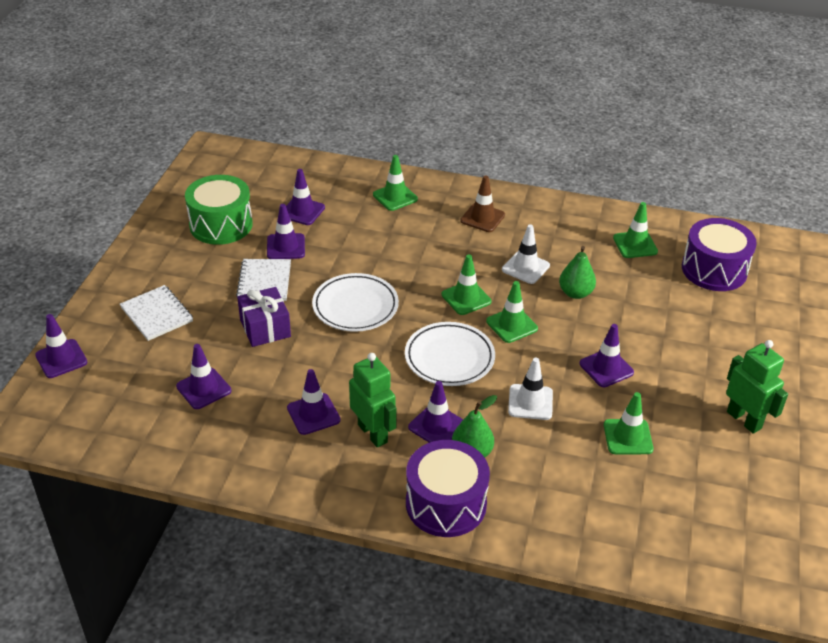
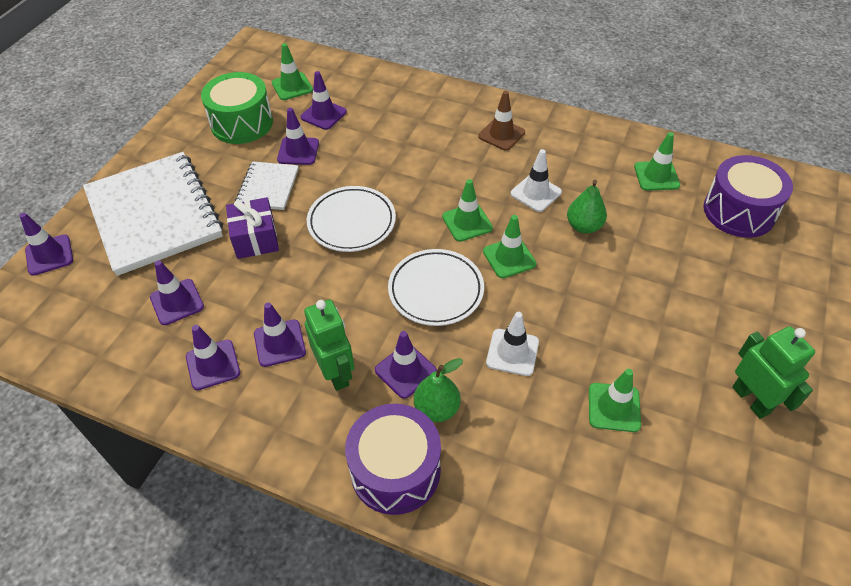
camera: 10 degrees right, 10 degrees up
white notebook [120,285,193,341] -> white notebook [83,152,223,276], size x2.08
green traffic cone [373,155,418,211] -> green traffic cone moved to [272,43,313,100]
purple traffic cone [579,324,634,387] -> purple traffic cone moved to [186,325,240,390]

